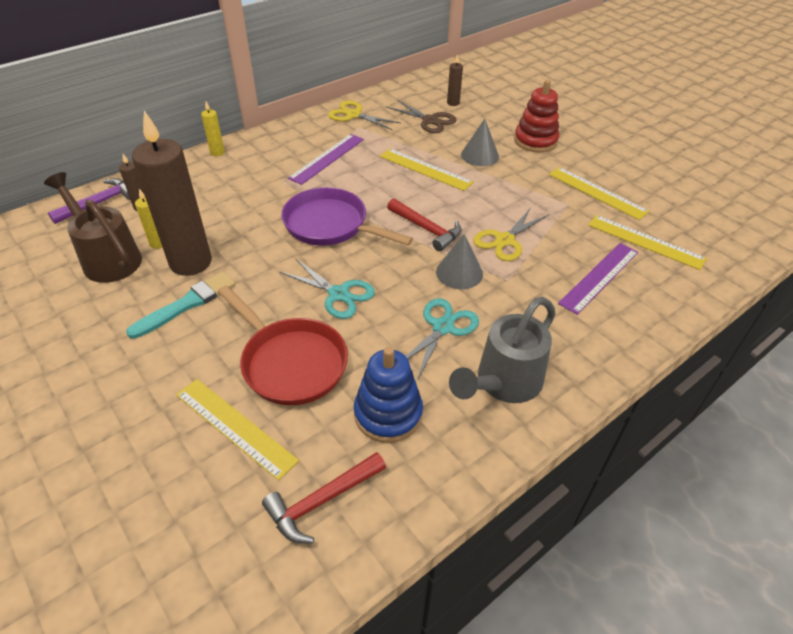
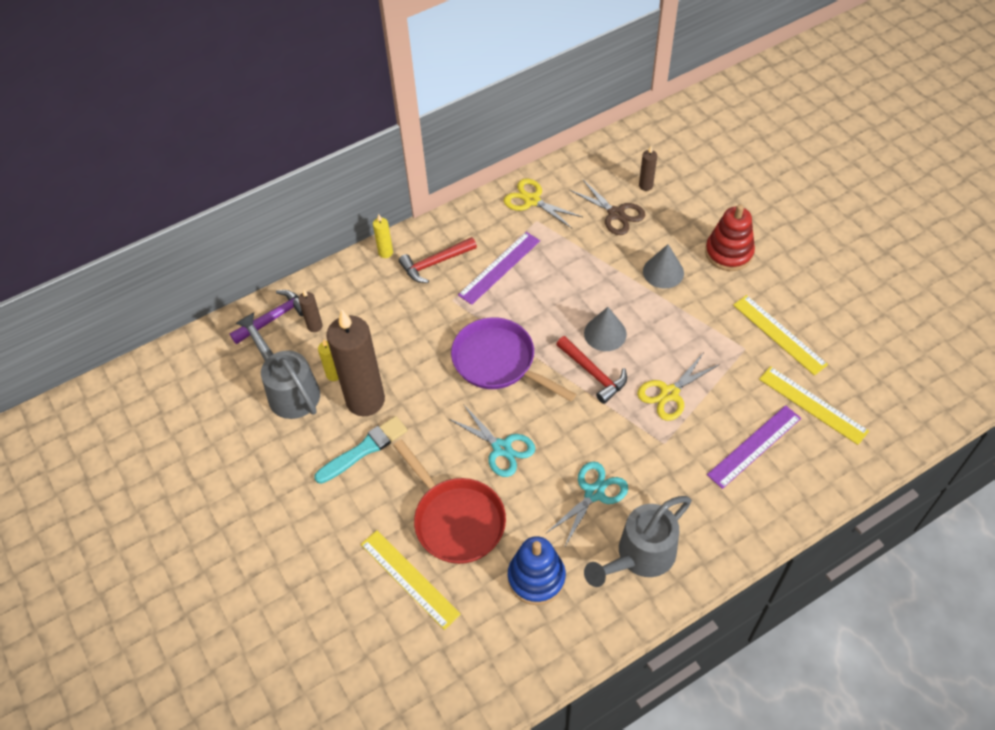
camera: 10 degrees right, 10 degrees up
brown watering can [44,172,142,283] -> grey watering can [235,313,320,419]
red hammer [262,452,386,543] -> red hammer moved to [399,237,477,283]
yellow ruler [380,148,474,191] -> none
grey cone [436,234,483,289] -> grey cone moved to [584,307,627,351]

